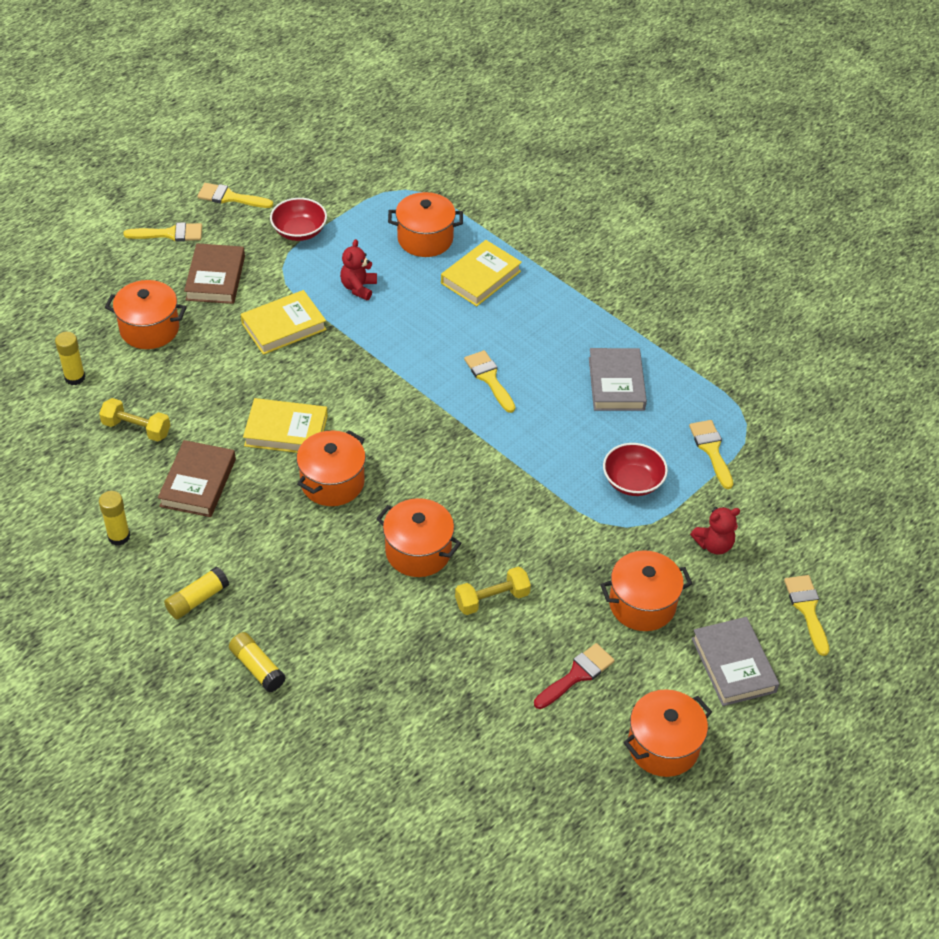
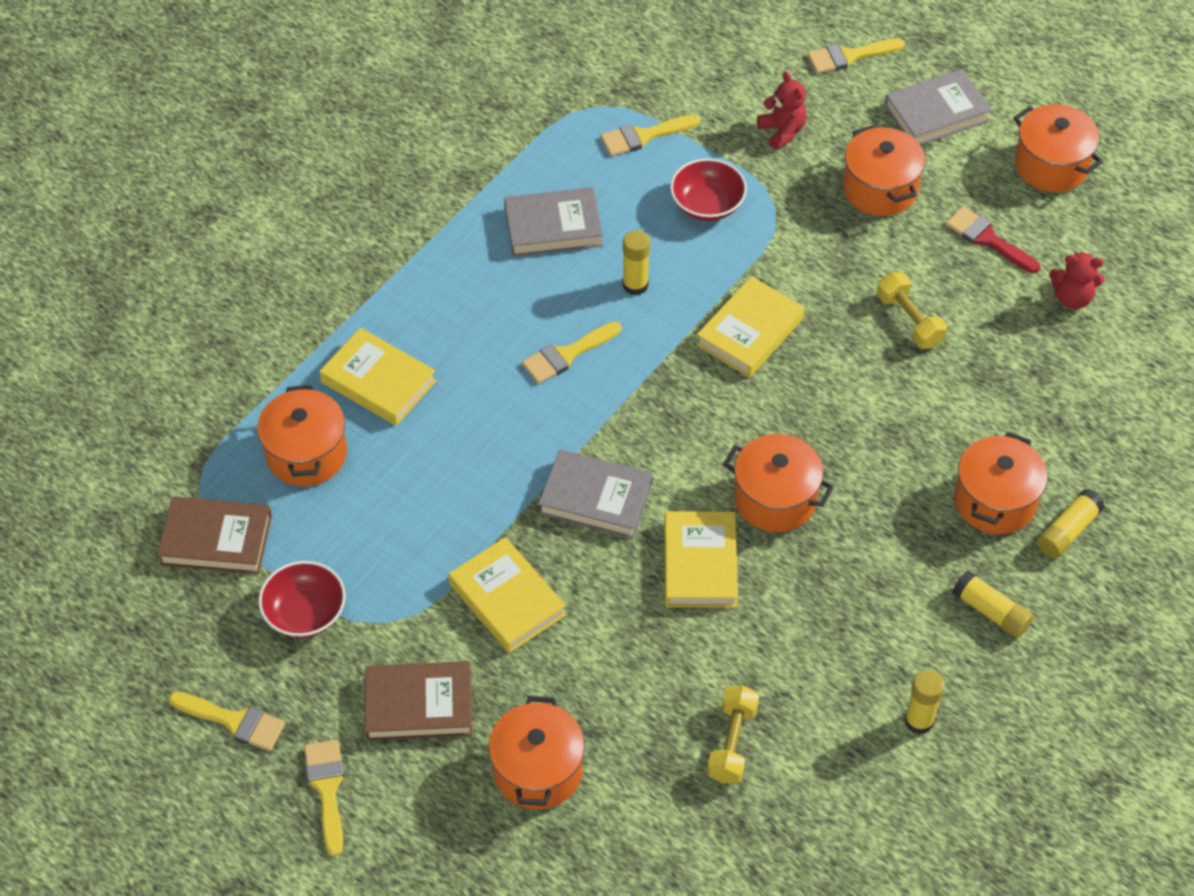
camera: 95 degrees left, 5 degrees up
yellow glue stick [55,332,85,385] -> yellow glue stick moved to [623,230,650,295]
brown book [158,440,236,517] -> brown book moved to [157,496,272,574]
yellow brush [197,183,273,208] -> yellow brush turned 75 degrees counterclockwise [169,692,285,751]
red teddy bear [340,239,377,300] -> red teddy bear moved to [1049,252,1105,309]
orange pot [376,498,461,577] -> orange pot moved to [954,432,1047,534]
none -> grey book [538,449,653,539]
none -> yellow book [696,276,805,377]

